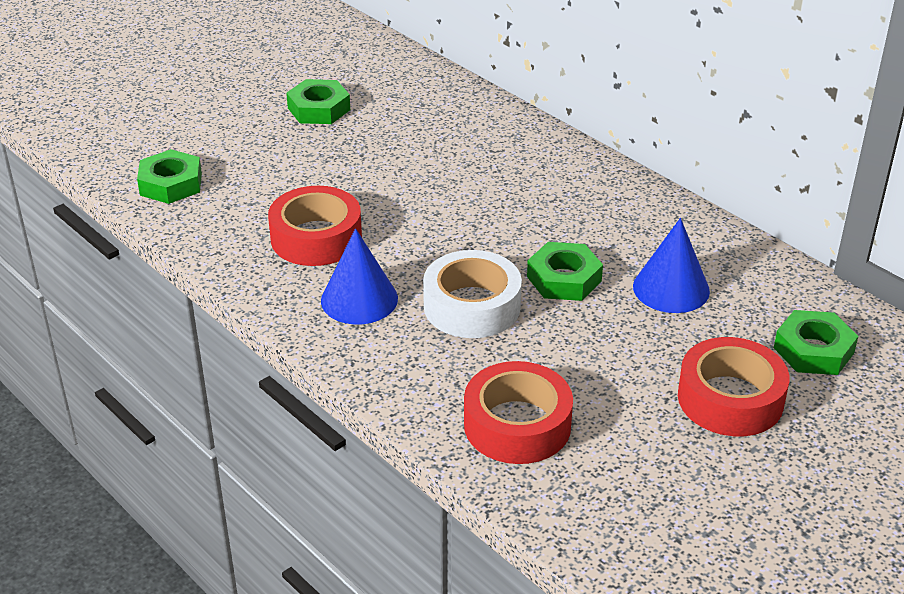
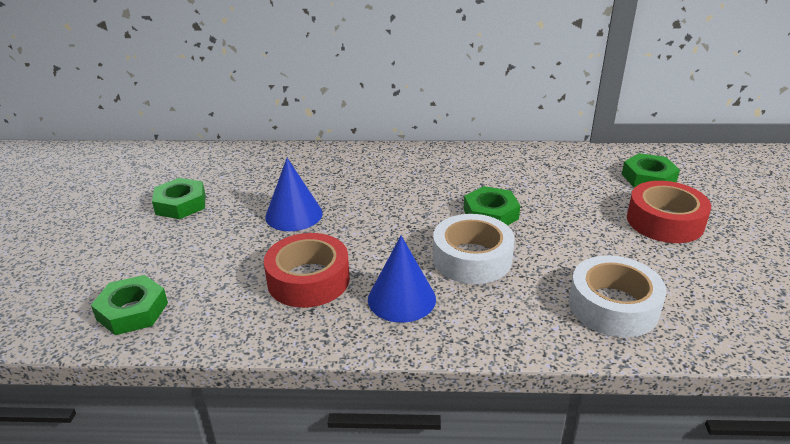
camera: 45 degrees left, 5 degrees down
red tape [464,361,573,464] -> white tape [569,255,667,338]
blue cone [633,218,710,313] -> blue cone moved to [265,158,323,231]

